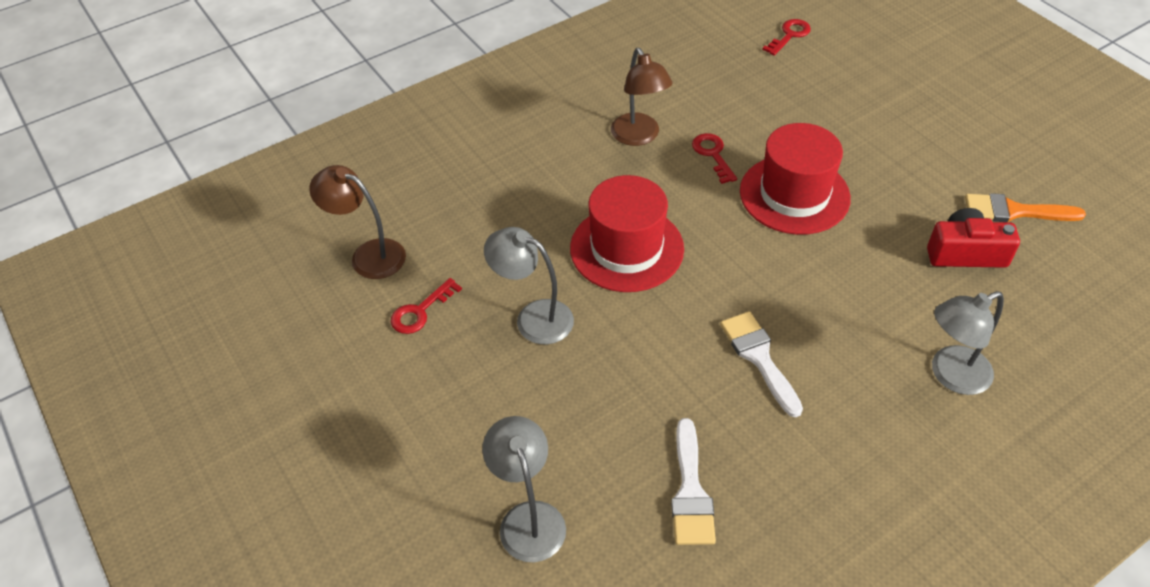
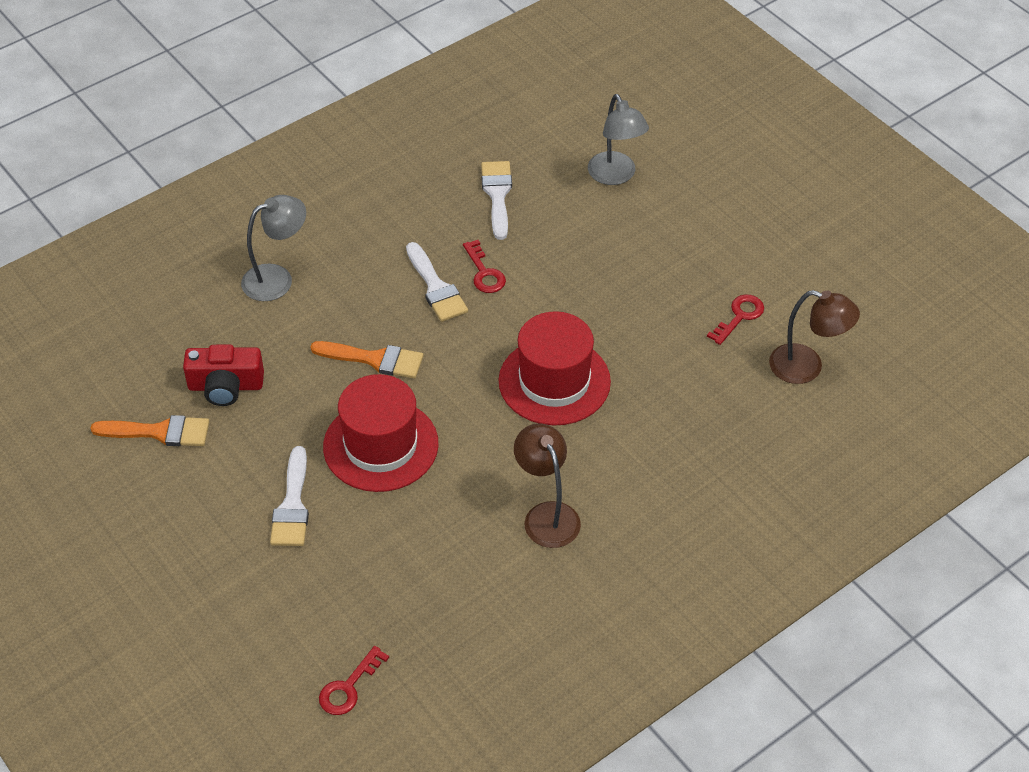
camera: 175 degrees right, 0 degrees up
grey lamp [484,227,574,344] -> none
red key [692,133,737,184] -> red key moved to [463,240,506,293]
none -> white brush [270,446,309,546]
none -> orange brush [310,341,423,378]

